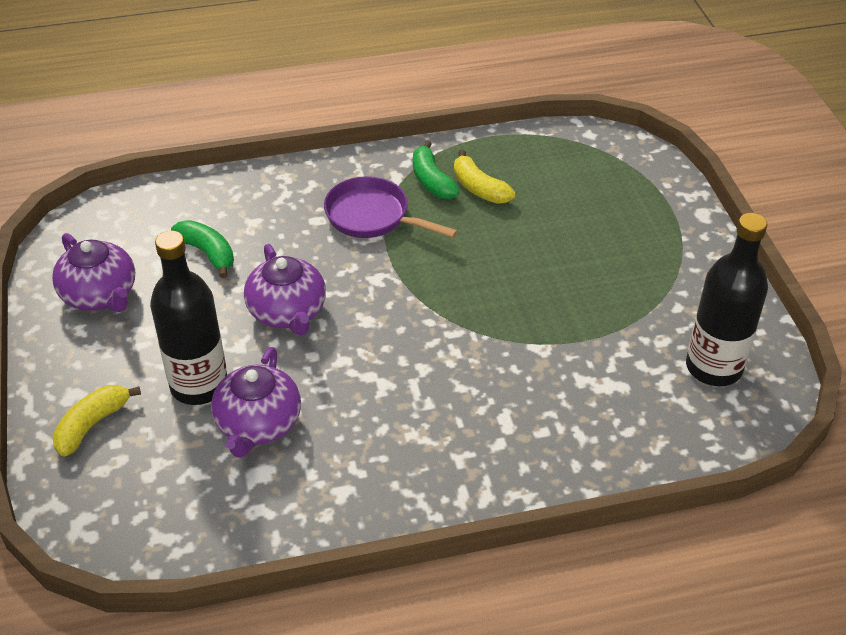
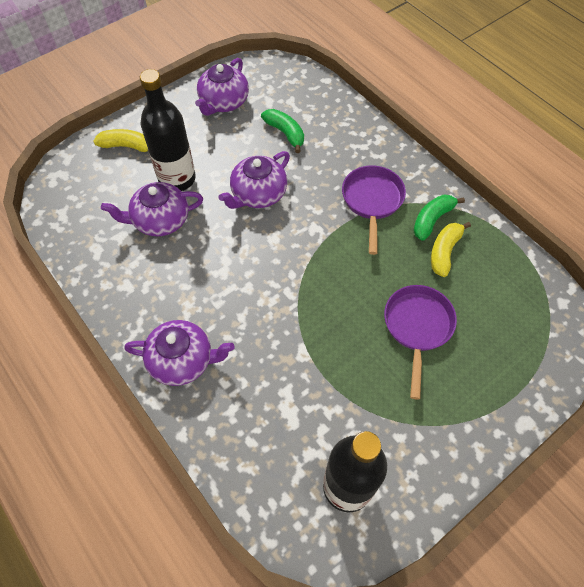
camera: 65 degrees right, 15 degrees up
green banana [171,220,234,278] -> green banana turned 60 degrees counterclockwise [261,109,304,153]
none -> purple teapot [124,320,235,386]
none -> purple pan [384,285,457,400]

